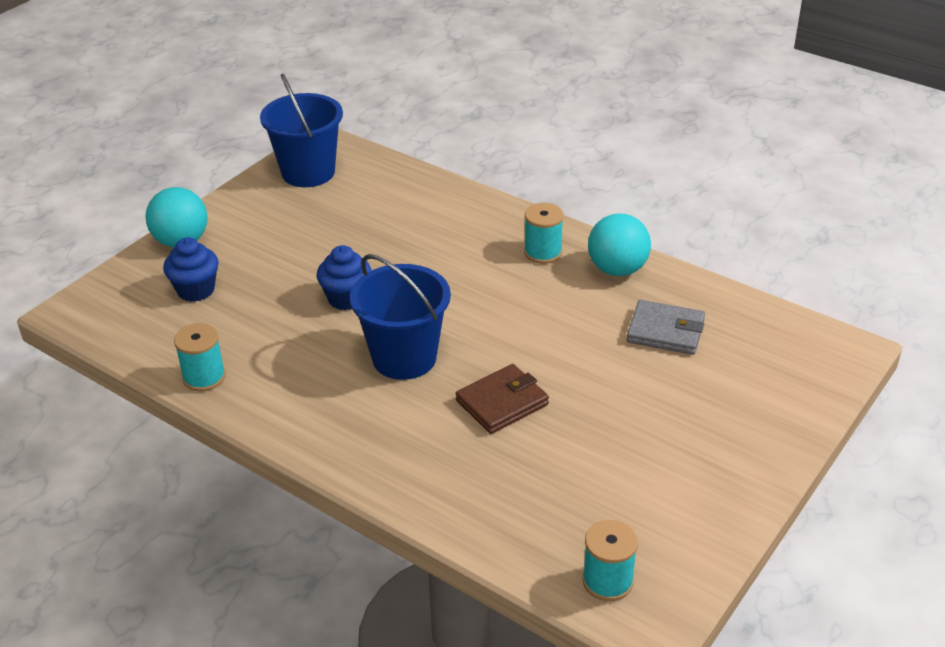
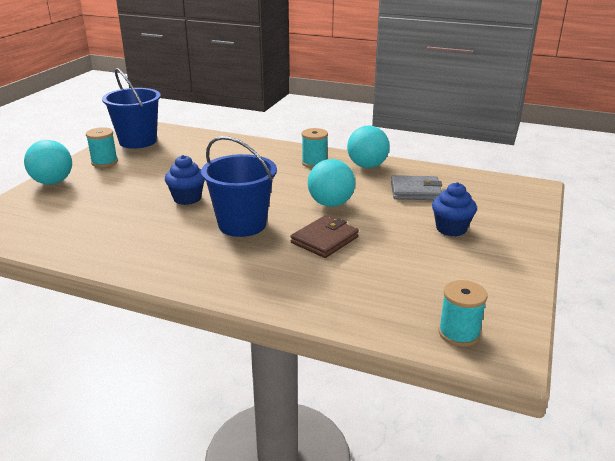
camera: 15 degrees left, 10 degrees down
blue cupcake [163,237,219,302] -> blue cupcake moved to [432,182,477,236]
turquoise spool [174,323,226,392] -> turquoise spool moved to [86,127,118,167]
none -> turquoise ball [308,159,355,207]

